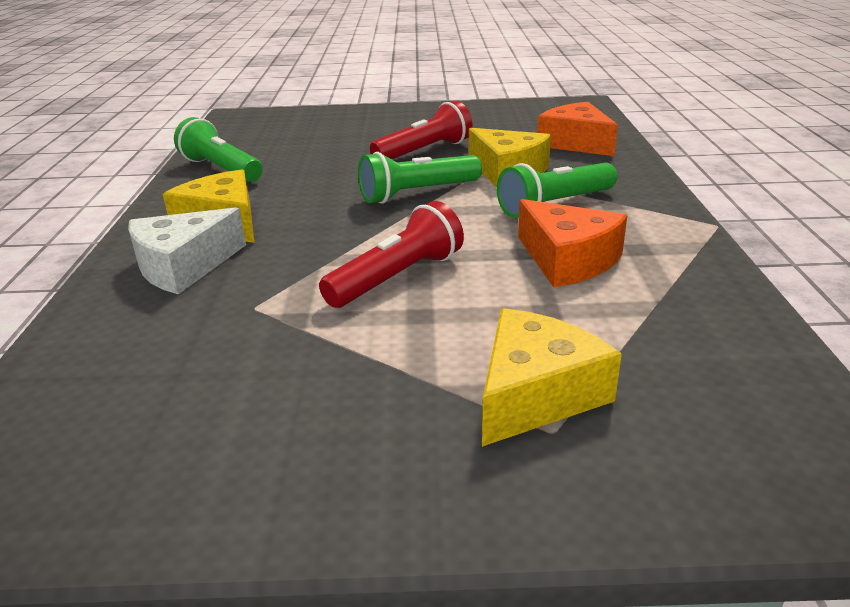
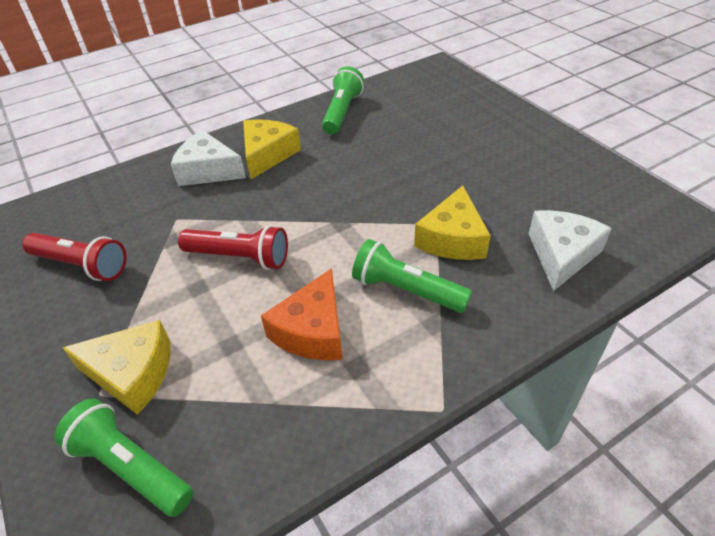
camera: 60 degrees right, 15 degrees up
green flashlight [358,152,482,204] -> green flashlight moved to [54,398,193,517]
red flashlight [370,100,473,159] -> red flashlight moved to [22,233,127,281]
orange cheese [537,102,618,156] -> white cheese [529,210,612,291]

